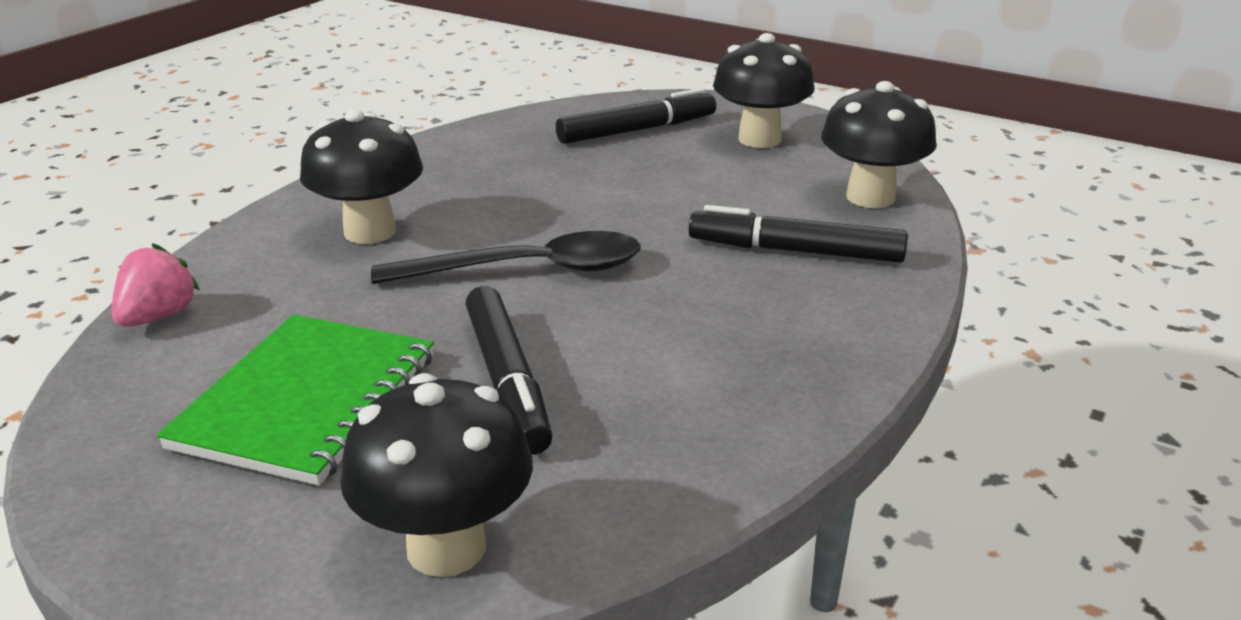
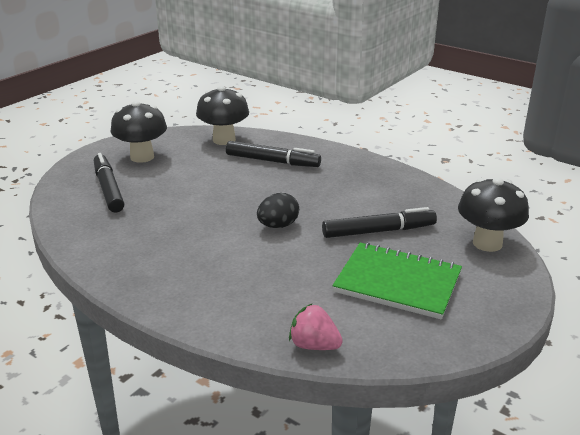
camera: 85 degrees left, 0 degrees up
black mushroom [300,110,423,244] -> none
black spoon [371,231,641,284] -> black egg [257,193,299,228]
black marker [689,205,908,263] -> black marker turned 90 degrees counterclockwise [226,141,321,167]

